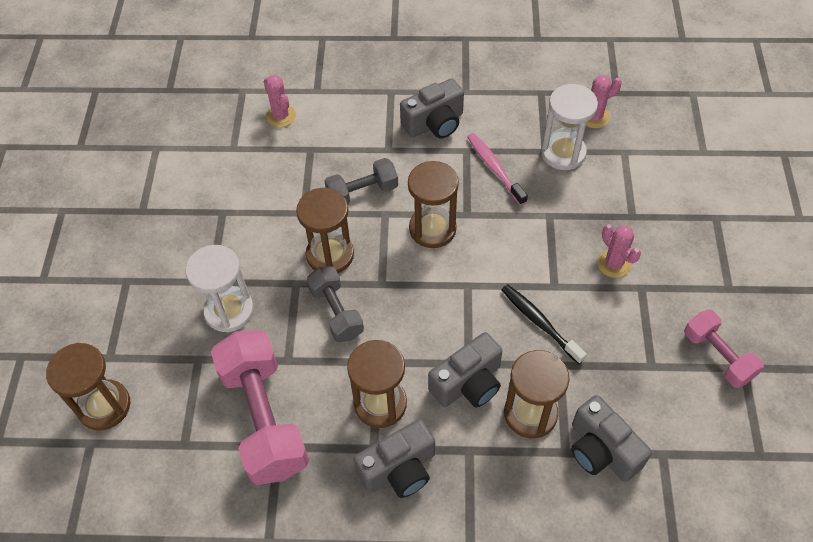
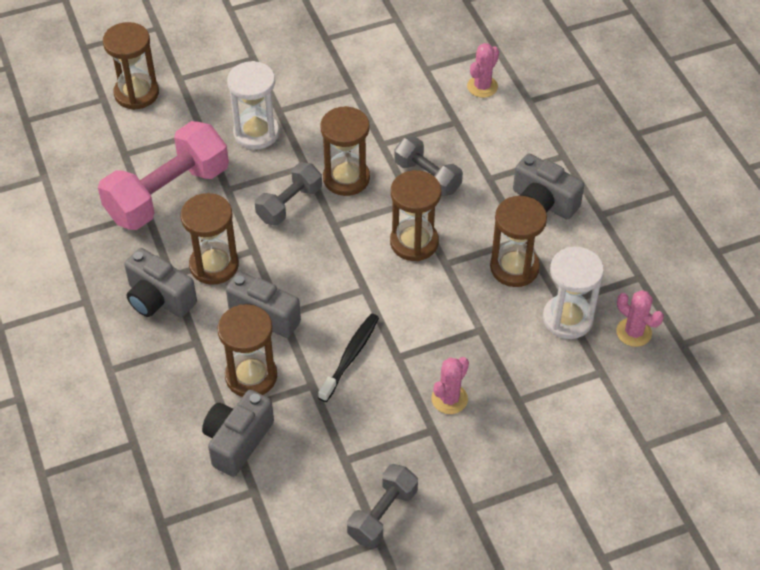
camera: 65 degrees right, 5 degrees down
pink toothbrush [467,133,528,206] -> brown hourglass [490,196,547,287]
pink dumbbell [684,309,764,388] -> grey dumbbell [347,464,418,548]

